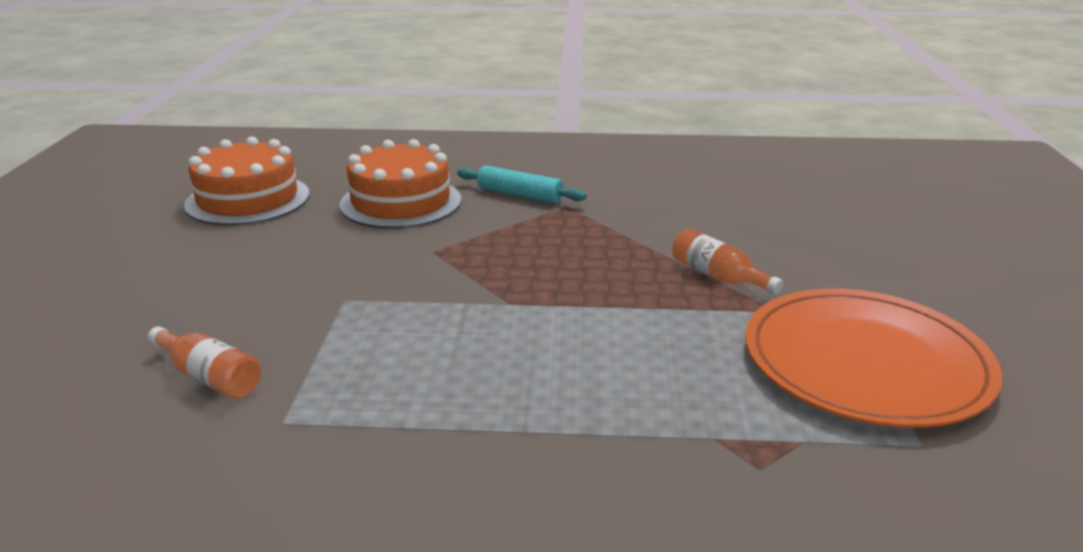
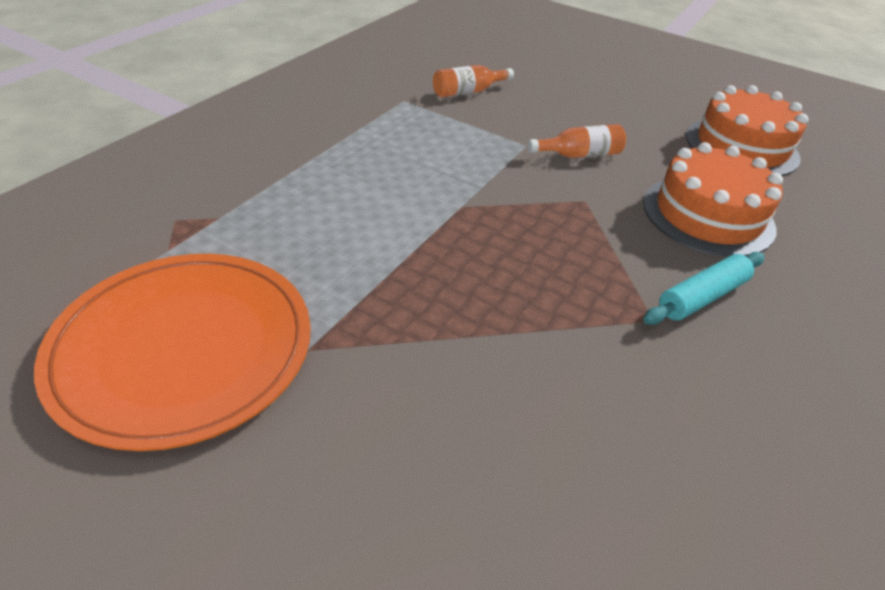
camera: 115 degrees right, 15 degrees up
orange bottle [672,228,784,295] -> orange bottle moved to [528,124,626,158]

